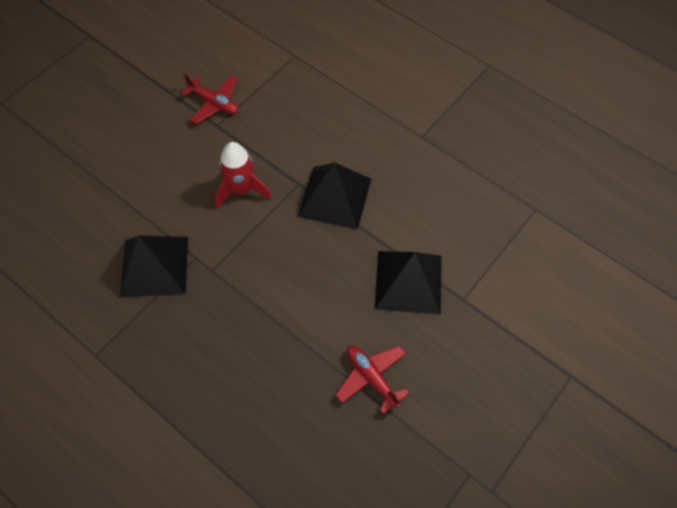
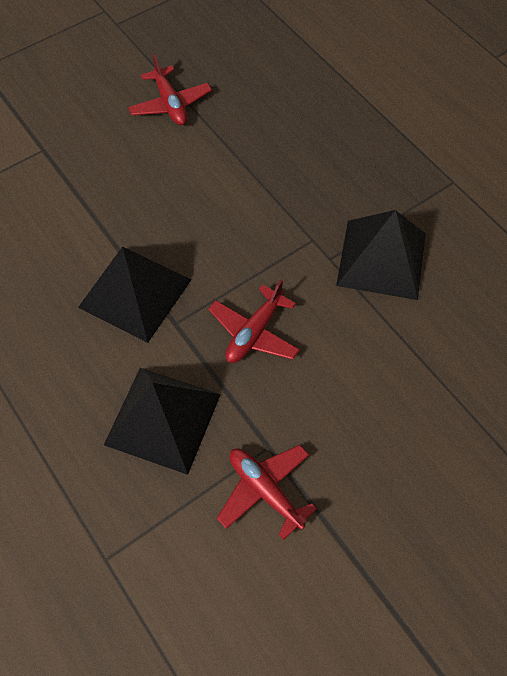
camera: 165 degrees left, 0 degrees up
red rocket [215,142,272,208] -> red plane [208,279,300,363]
black pyramid [375,251,442,314] -> black pyramid moved to [104,368,221,475]

